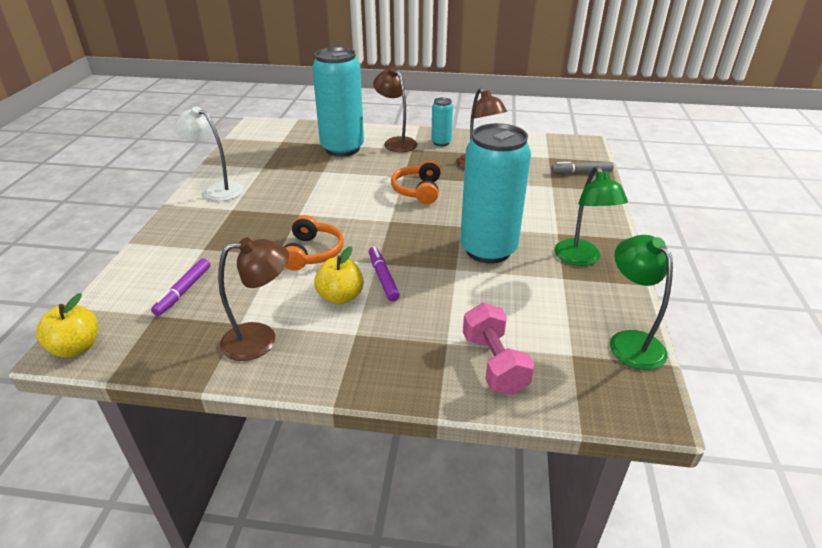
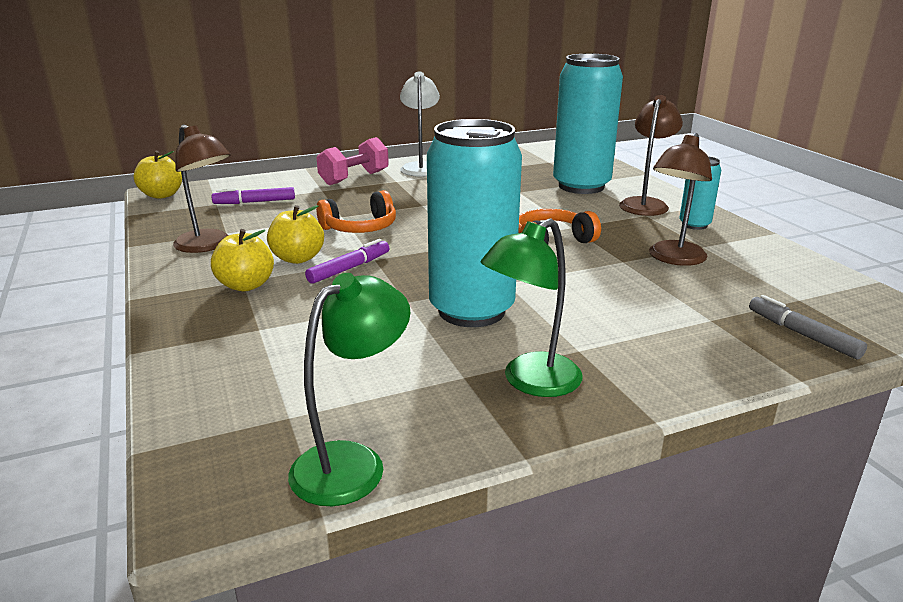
camera: 60 degrees right, 10 degrees down
pink dumbbell [463,303,535,395] -> pink dumbbell moved to [316,137,389,185]
none -> yellow apple [211,229,274,291]

